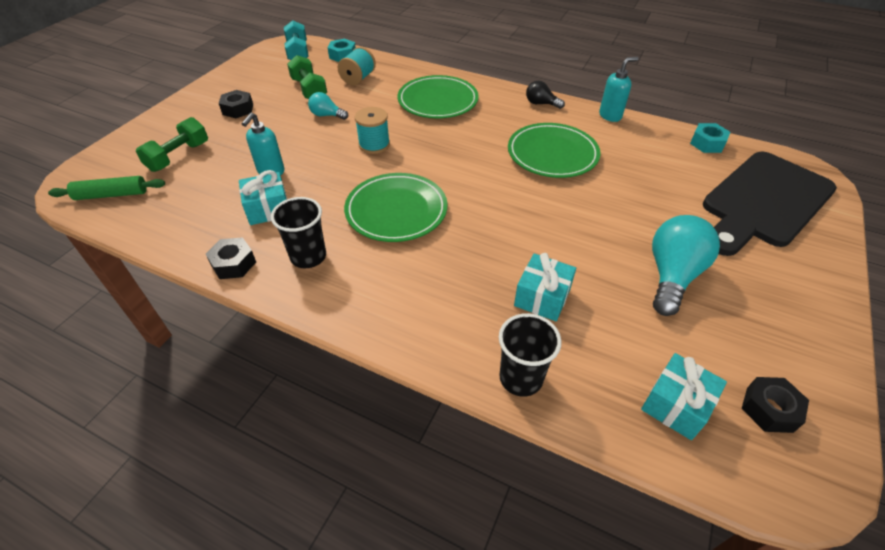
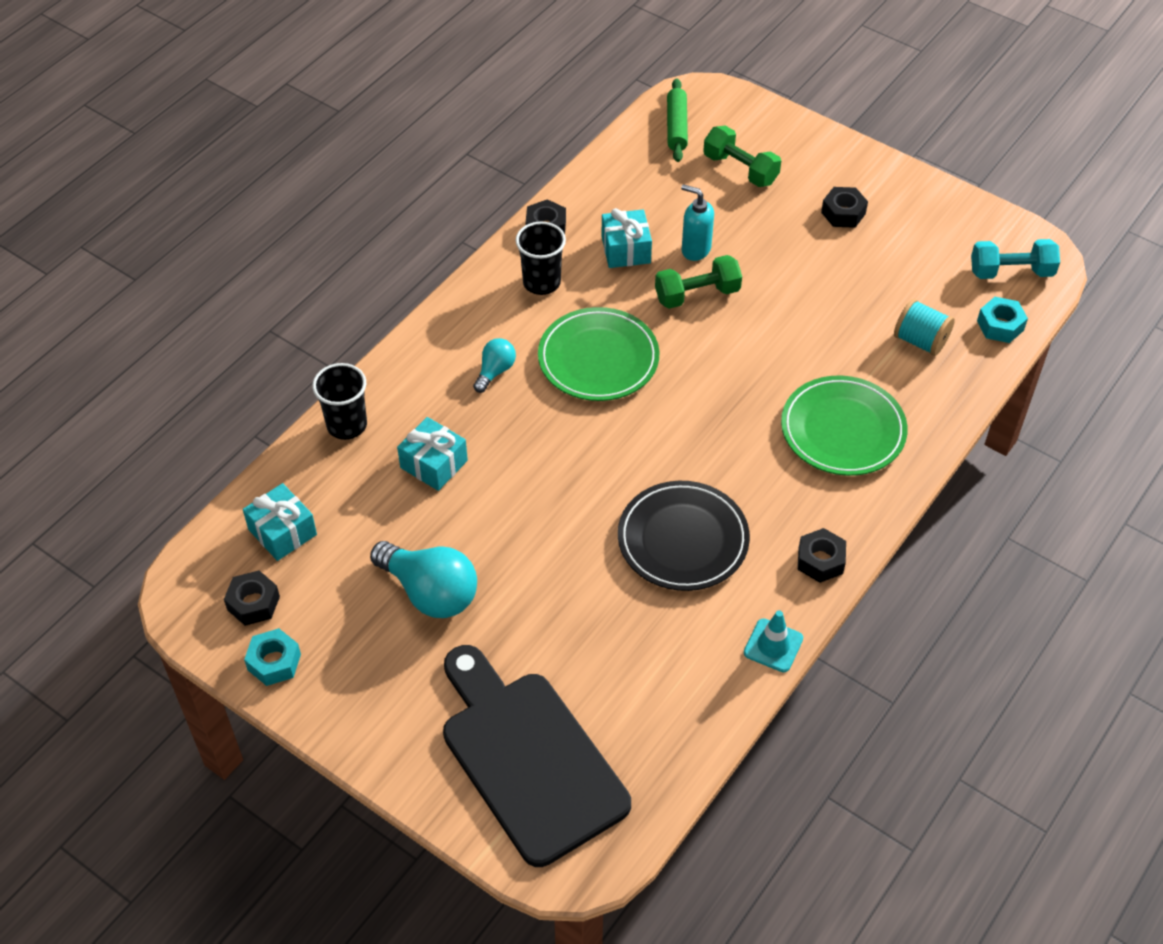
camera: 100 degrees right, 5 degrees up
green dumbbell [287,55,327,99] -> green dumbbell moved to [655,255,742,309]
turquoise light bulb [308,92,348,120] -> turquoise light bulb moved to [473,338,516,393]
turquoise spool [355,107,390,154] -> none
green plate [508,123,600,178] -> black plate [618,481,750,591]
black light bulb [526,81,565,109] -> black nut [798,528,846,583]
turquoise soap dispenser [599,57,638,122] -> turquoise traffic cone [744,611,803,672]
turquoise nut [690,123,730,153] -> turquoise nut moved to [244,628,301,686]

